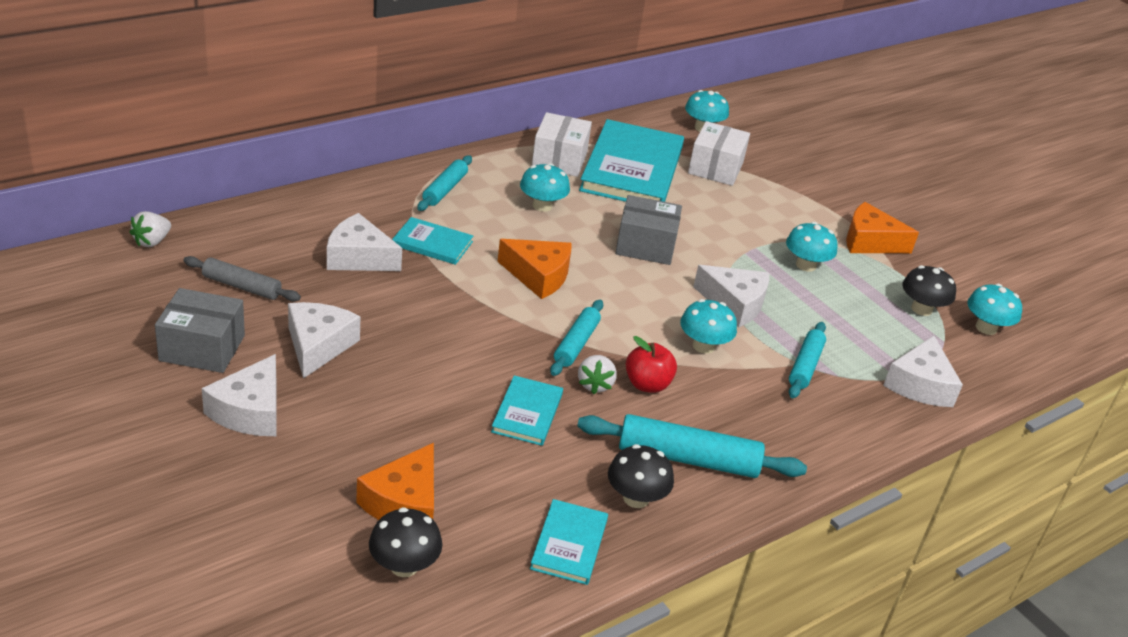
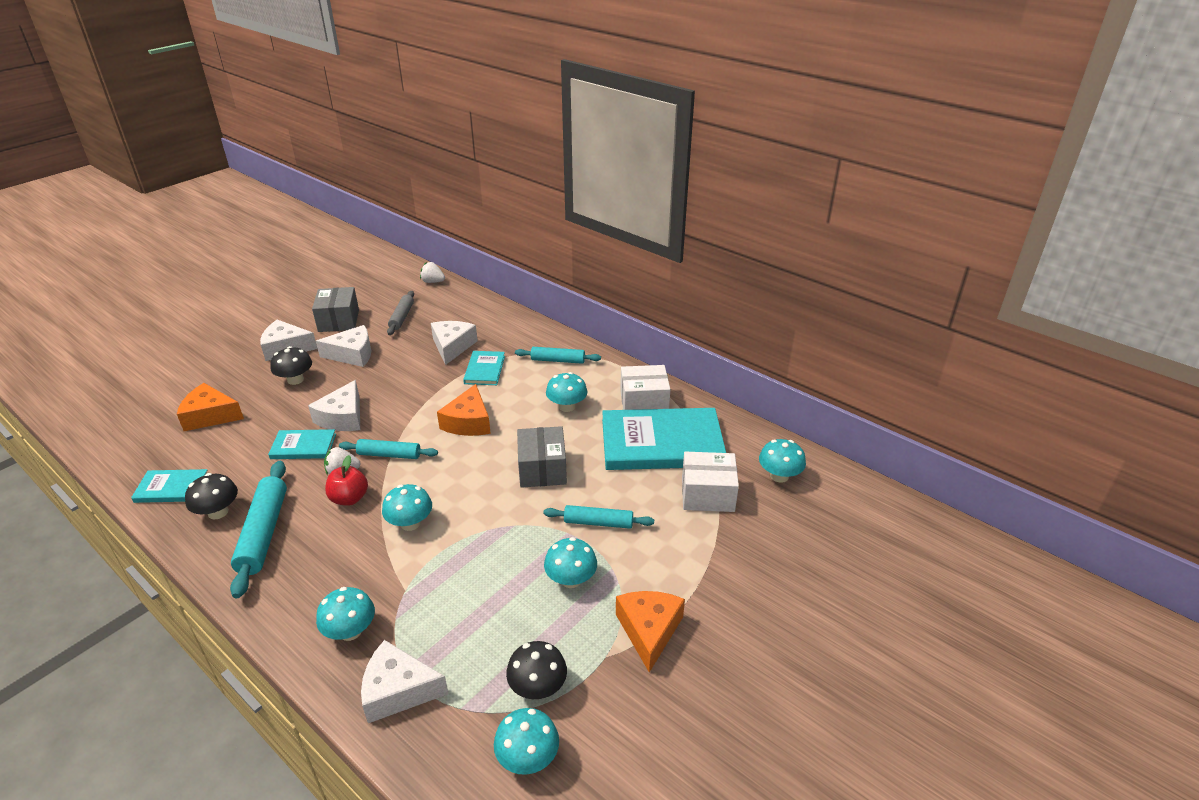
camera: 80 degrees right, 0 degrees up
black mushroom [369,507,442,577] -> black mushroom moved to [270,346,312,385]
white cheese [693,265,769,327] -> white cheese moved to [308,380,360,431]
turquoise rolling pin [789,322,826,398] -> turquoise rolling pin moved to [543,505,654,529]
none -> turquoise mushroom [316,587,375,641]

